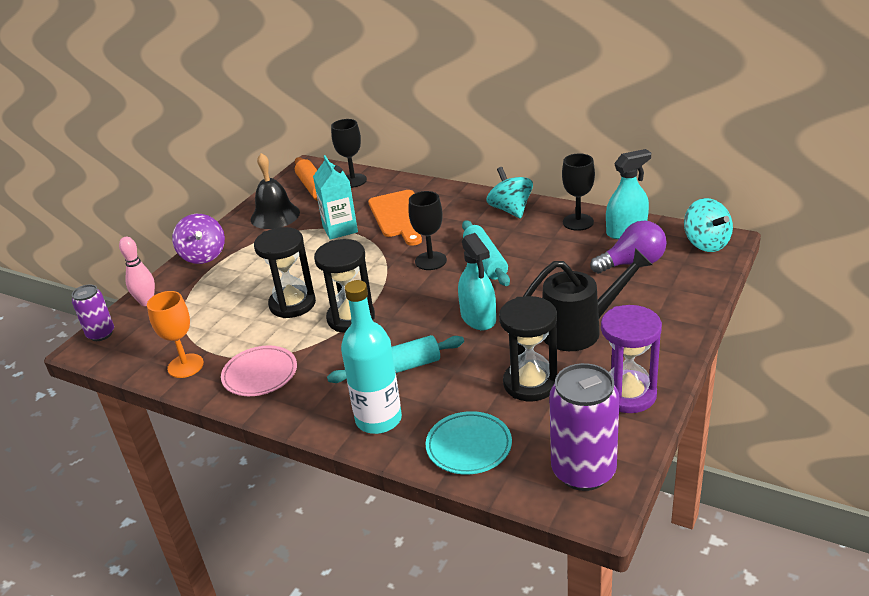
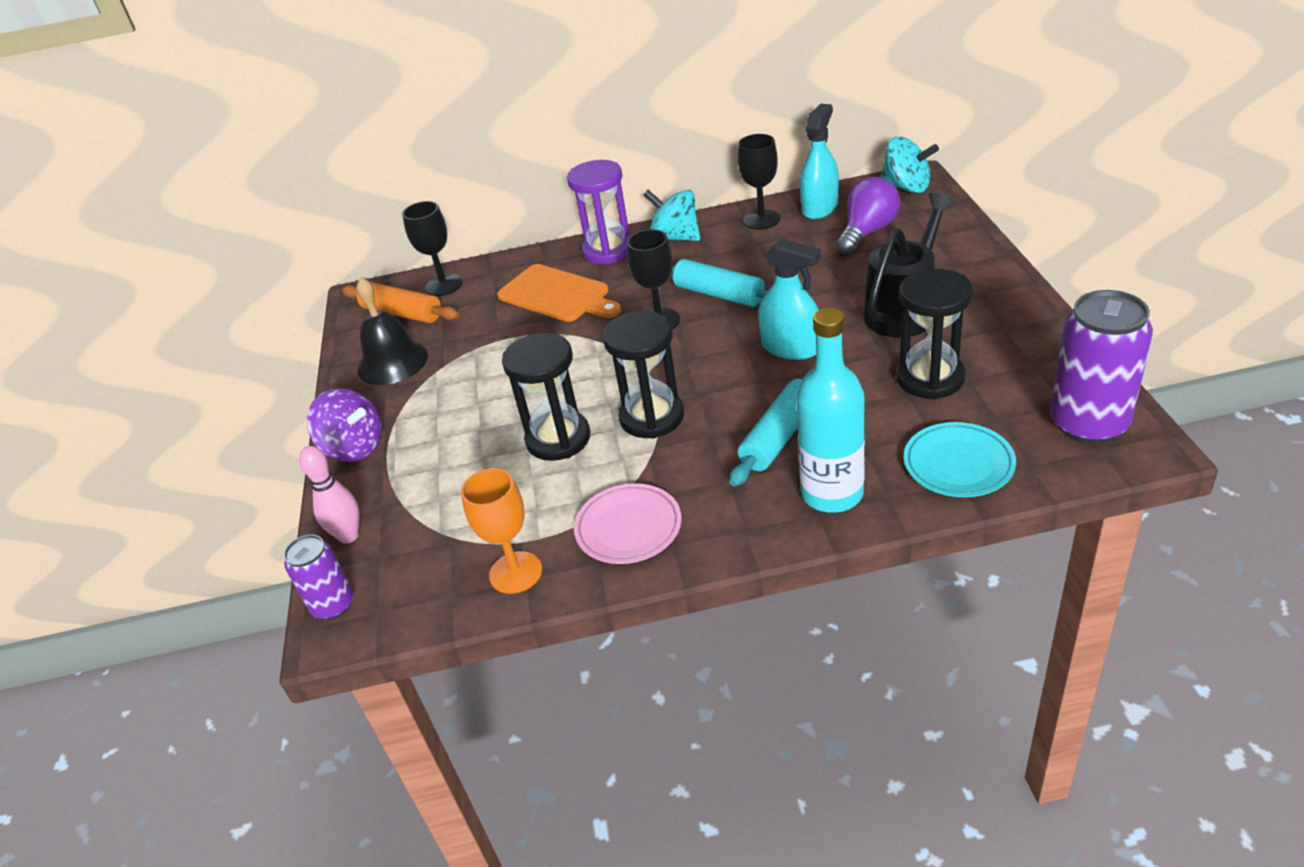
camera: 35 degrees left, 5 degrees up
turquoise carton [313,155,358,240] -> none
purple hourglass [601,305,662,413] -> purple hourglass moved to [567,160,631,264]

